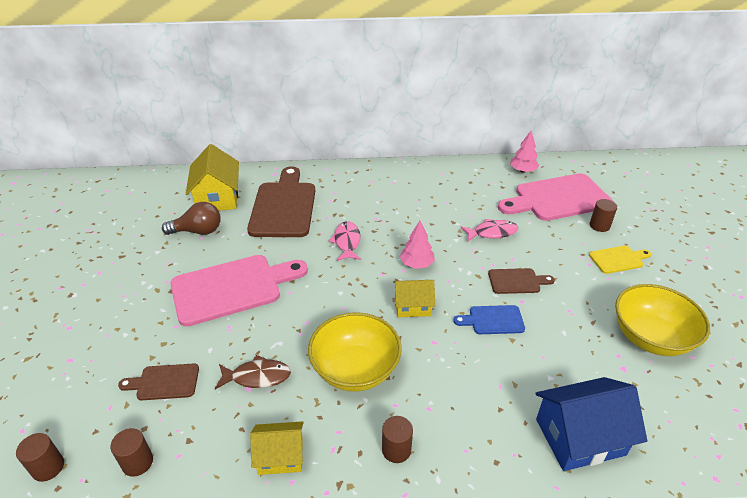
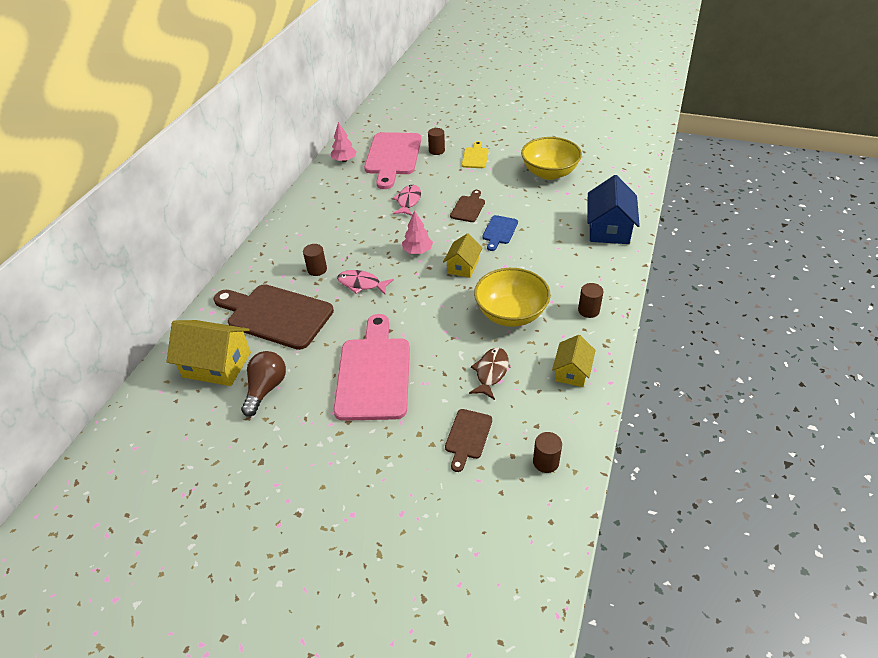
camera: 65 degrees left, 5 degrees up
brown cylinder [16,433,64,482] -> brown cylinder moved to [303,244,327,276]

